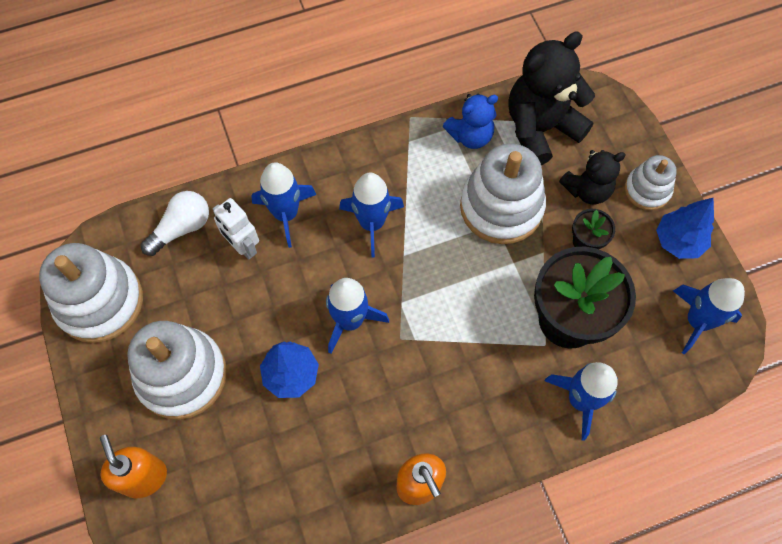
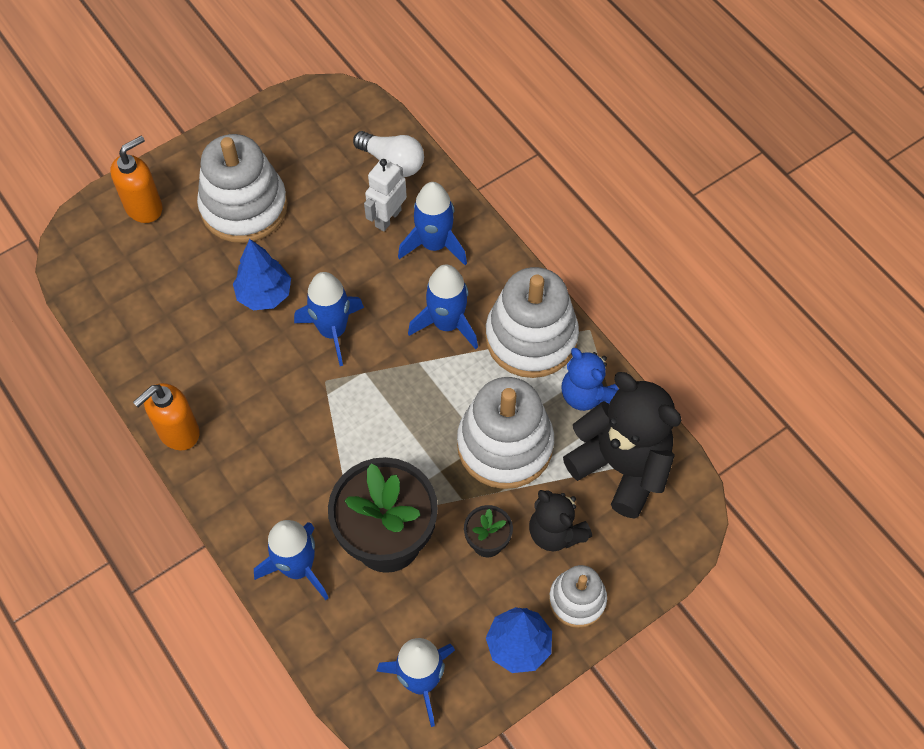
camera: 75 degrees right, 5 degrees down
white stacking toy [39,243,143,343] -> white stacking toy moved to [485,267,579,378]

